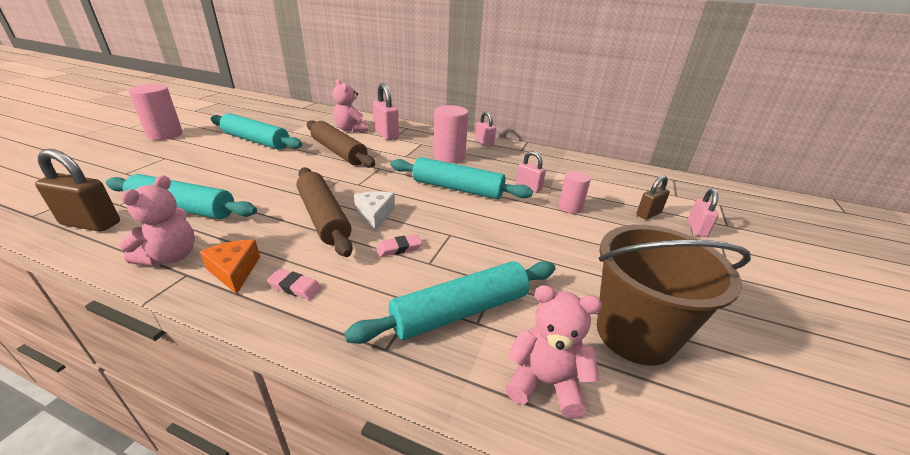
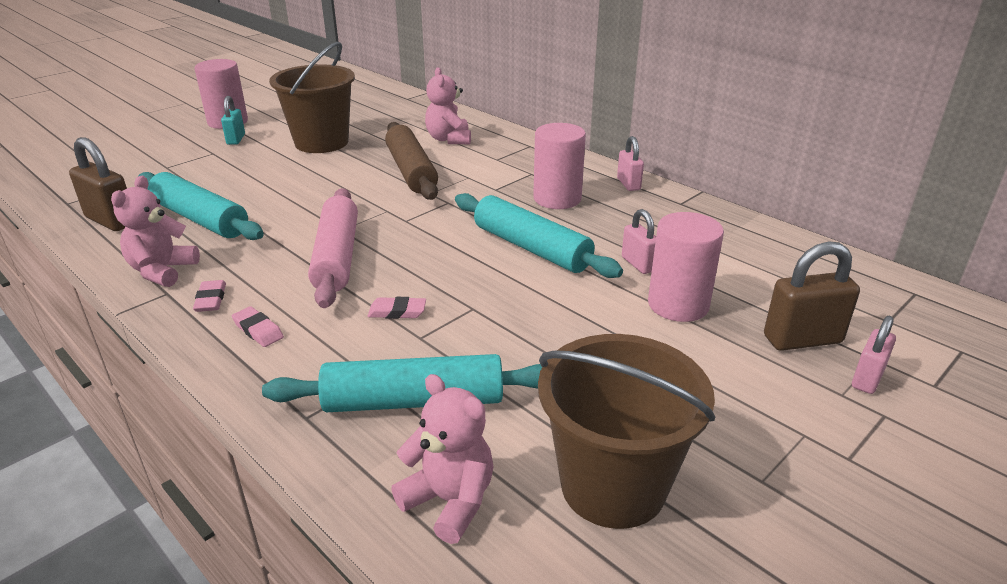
camera: 25 degrees right, 0 degrees up
pink teddy bear [119,175,195,266] -> pink teddy bear turned 150 degrees clockwise [111,176,200,287]
orange cheese [200,240,260,294] -> pink eraser [193,280,226,312]
turquoise rolling pin [211,113,302,150] -> brown bucket [269,42,355,153]
brown rolling pin [297,167,353,257] -> pink rolling pin [308,188,358,308]
white cheese [354,191,395,232] -> none
pink padlock [372,83,399,140] -> none
pink cylinder [559,171,591,214] -> pink cylinder [648,212,724,322], size x1.64
brown padlock [636,176,670,220] -> brown padlock [764,242,860,351], size x1.60
none -> turquoise padlock [221,96,245,145]

